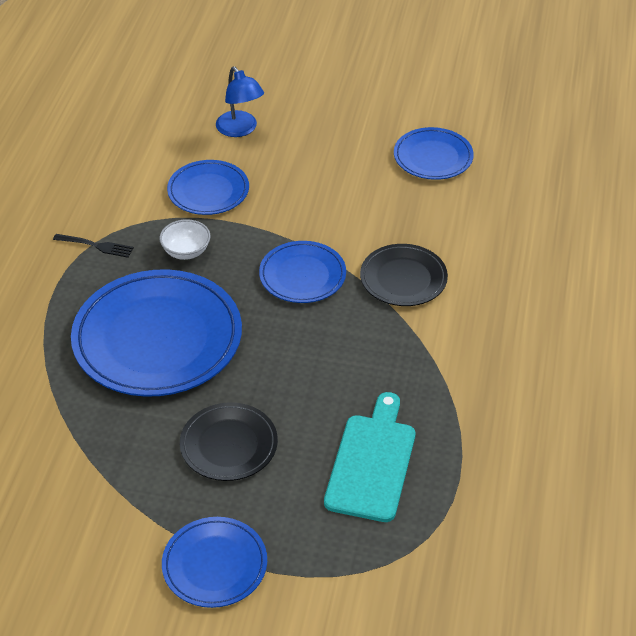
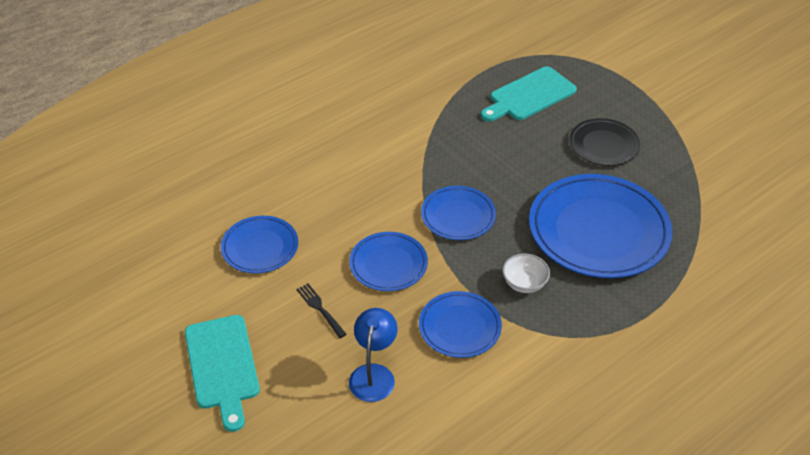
camera: 140 degrees left, 0 degrees up
black fork [53,234,134,258] -> black fork moved to [296,283,347,338]
blue plate [162,517,267,608] -> blue plate moved to [349,232,428,291]
black plate [360,244,448,306] -> none
none -> turquoise cutting board [185,315,260,432]

